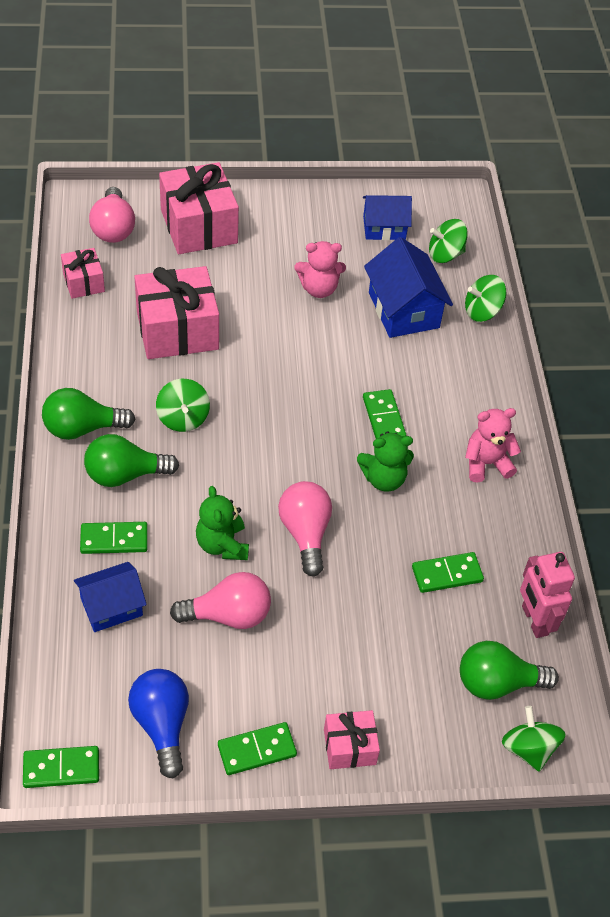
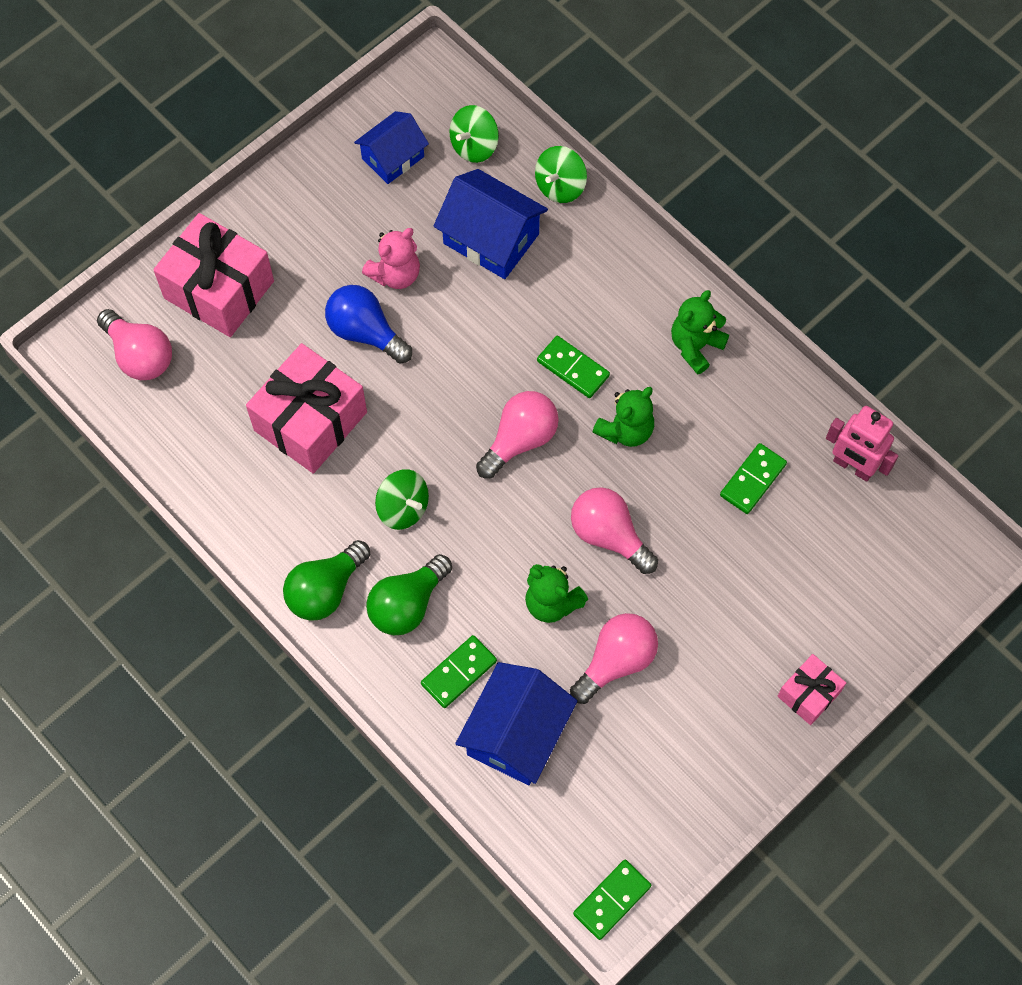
camera: 35 degrees left, 15 degrees up
pink gift [61,248,105,299] -> none
blue house [74,562,147,632] -> blue house [455,662,577,785], size x1.51
blue light bulb [128,669,189,779] -> blue light bulb moved to [325,285,412,364]
green domino [218,722,297,775] -> none
green light bulb [460,641,559,700] -> none
pink teddy bear [465,408,521,482] -> green teddy bear [671,290,729,375]
green spinning top [502,706,566,772] -> none
none -> pink light bulb [476,391,559,479]

